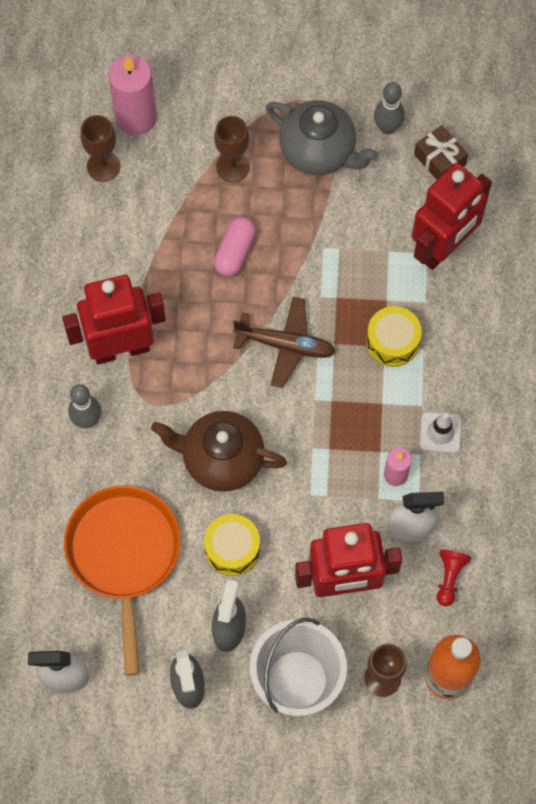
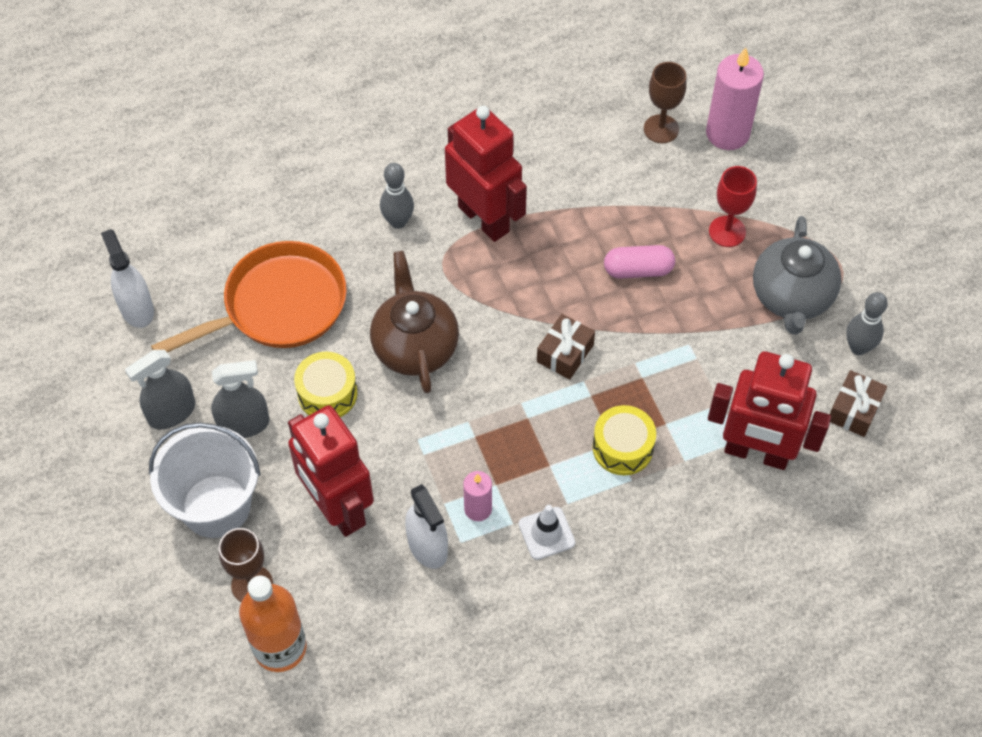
camera: 65 degrees right, 10 degrees down
brown goblet [214,116,250,182] -> red goblet [709,166,757,247]
brown plane [233,297,336,388] -> brown gift [537,314,595,380]
red pawn [436,550,471,606] -> none

